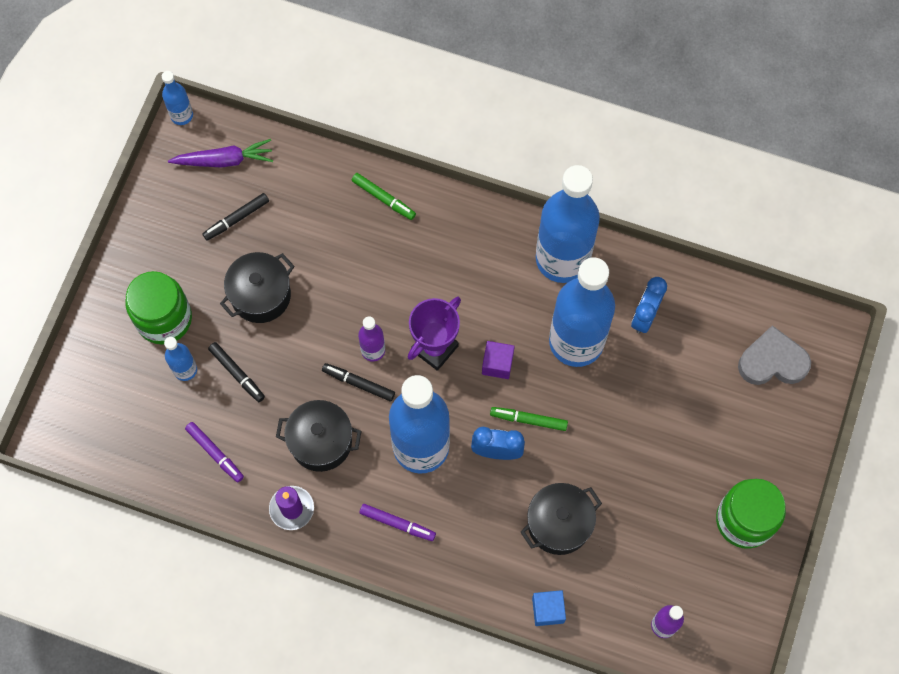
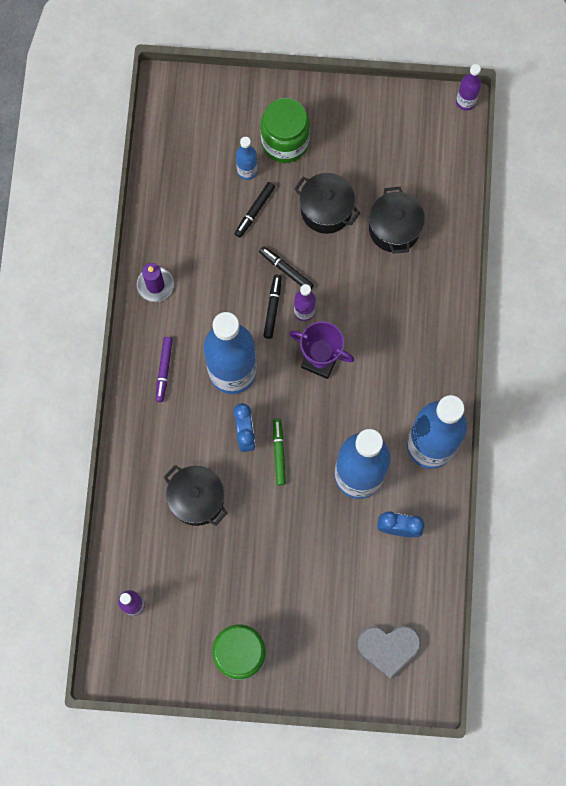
camera: 75 degrees right, 5 degrees up
blue bottle [162,71,193,125] -> purple bottle [456,64,481,110]
purple carrot [168,139,273,168] -> none
purple marker [185,422,244,482] -> none
black marker [203,193,269,241] -> black marker moved to [259,246,314,289]
black pot [276,400,362,472] -> black pot moved to [369,187,425,254]
green marker [351,173,416,220] -> none
purple cube [482,341,515,379] -> none
blue cube [532,590,566,626] -> none
grey heart [738,325,811,385] -> grey heart turned 105 degrees clockwise [357,626,421,679]

